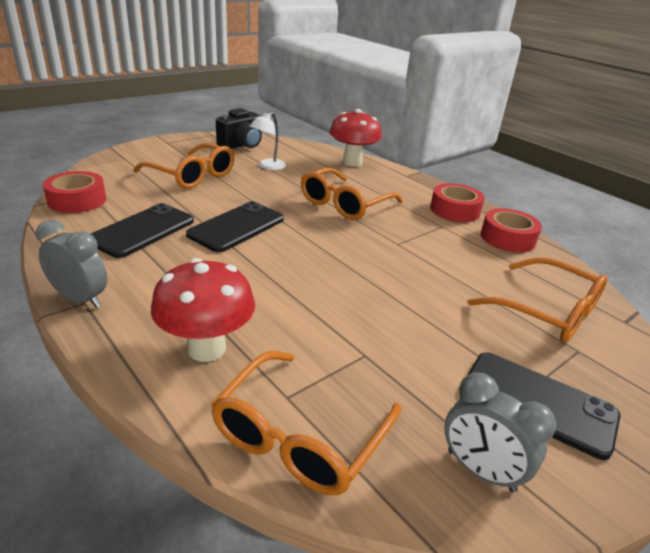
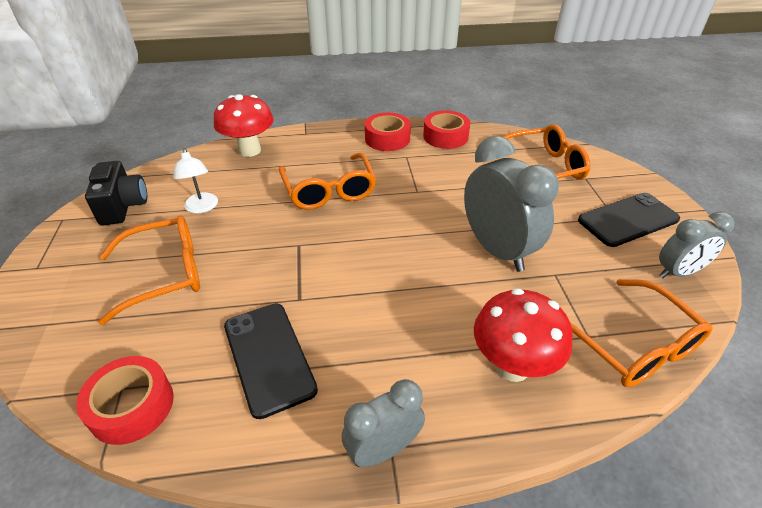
camera: 55 degrees left, 10 degrees up
black phone [186,201,284,252] -> none
none -> grey clock [464,136,559,272]

